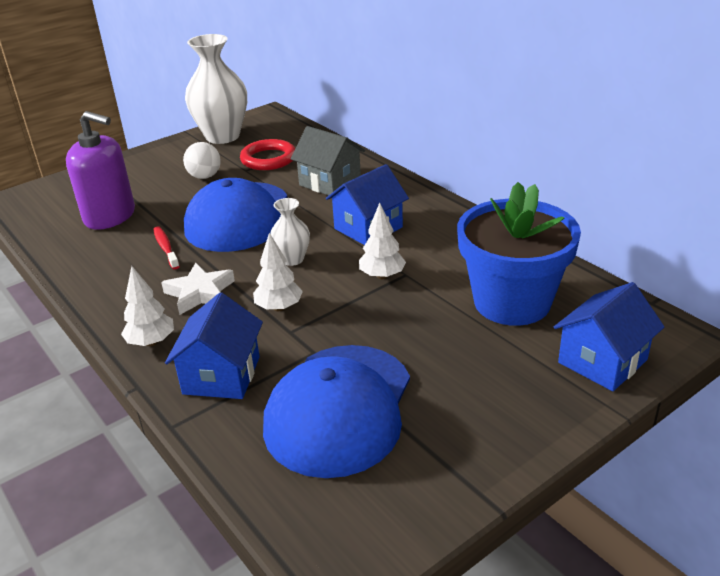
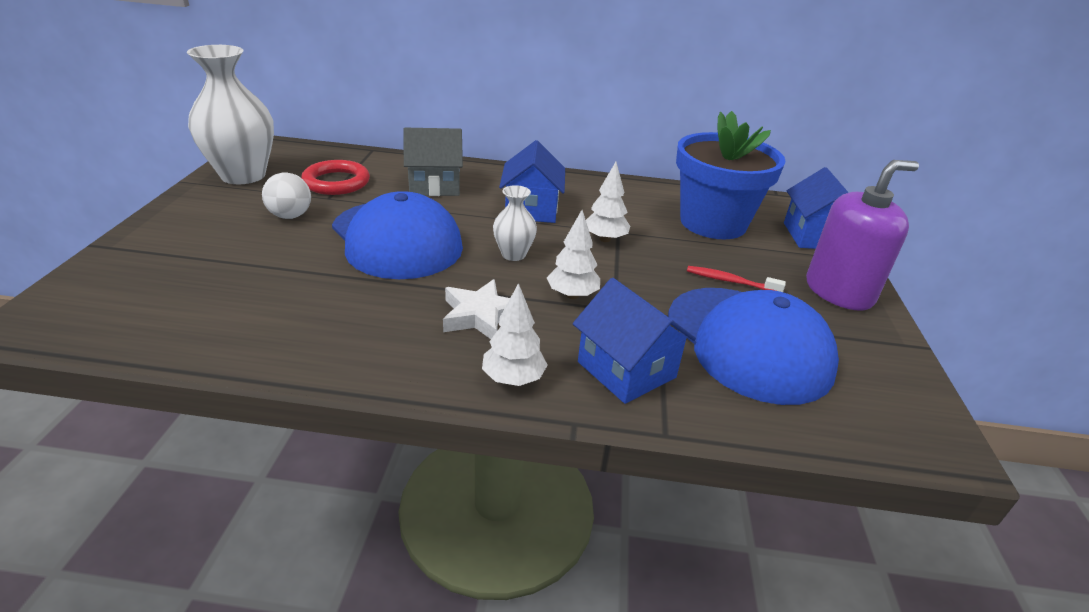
camera: 50 degrees left, 0 degrees up
purple soap dispenser [66,111,135,230] -> purple soap dispenser moved to [806,160,919,311]
red toothbrush [153,226,180,270] -> red toothbrush moved to [687,266,786,292]

